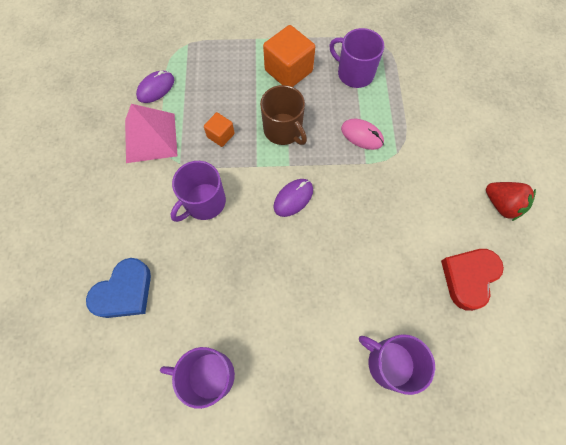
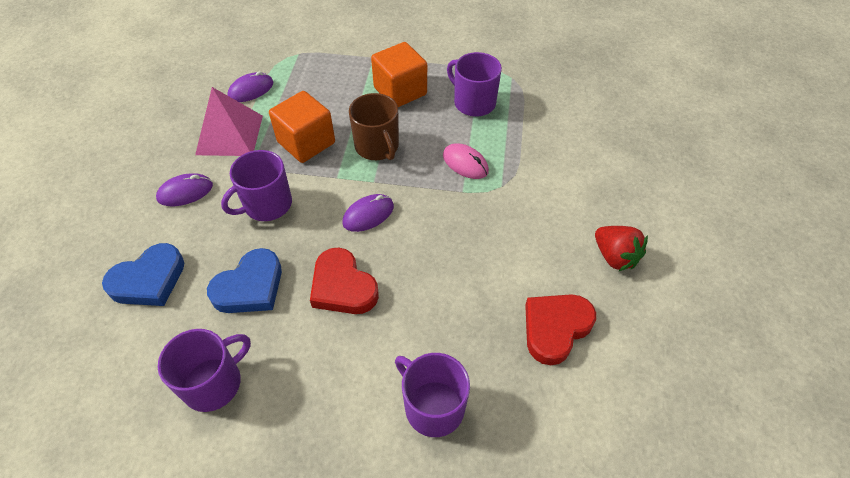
camera: 10 degrees right, 15 degrees down
purple mug [160,347,235,409] -> purple mug turned 120 degrees clockwise [158,329,251,412]
orange cube [204,112,235,147] -> orange cube [269,91,335,163], size x1.86
none -> purple mouse [156,174,213,206]
none -> blue heart [207,248,282,313]
none -> red heart [310,247,379,314]

